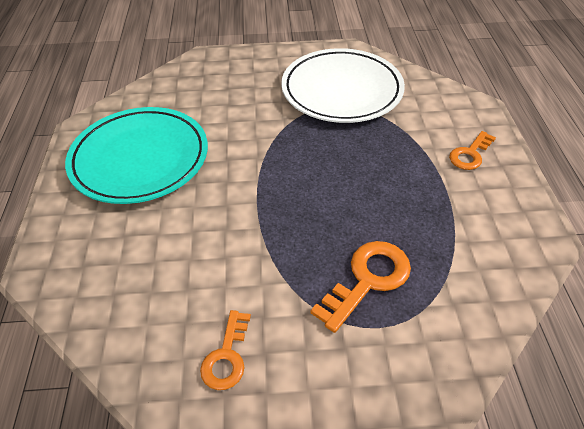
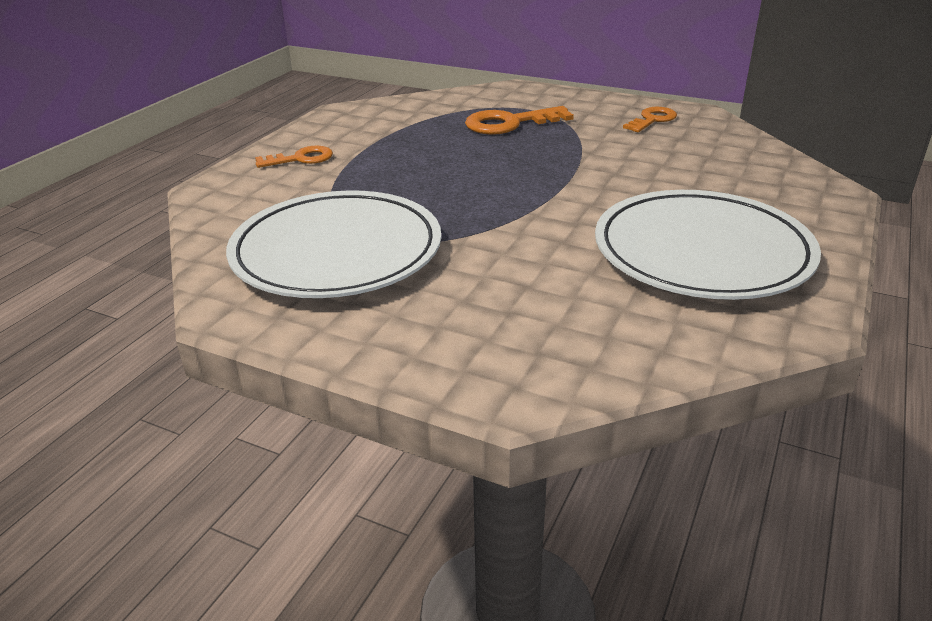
camera: 150 degrees left, 15 degrees down
turquoise plate [65,107,208,204] -> white plate [595,190,821,300]

